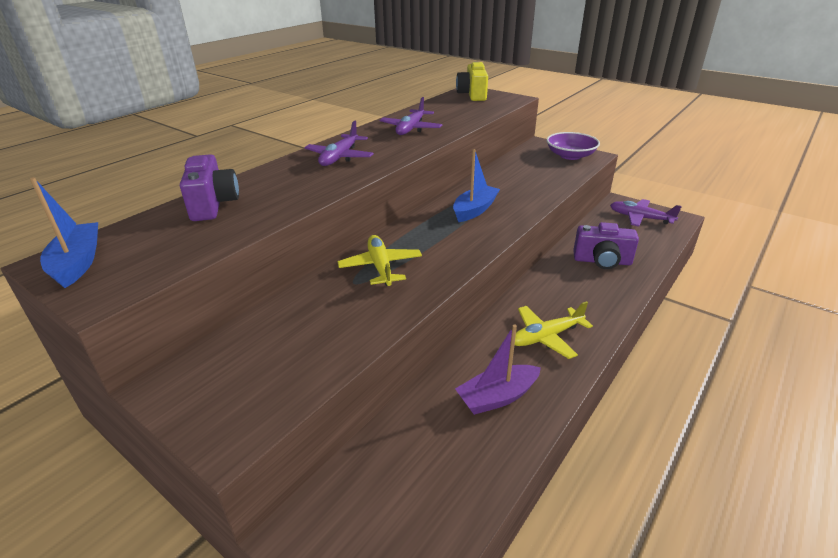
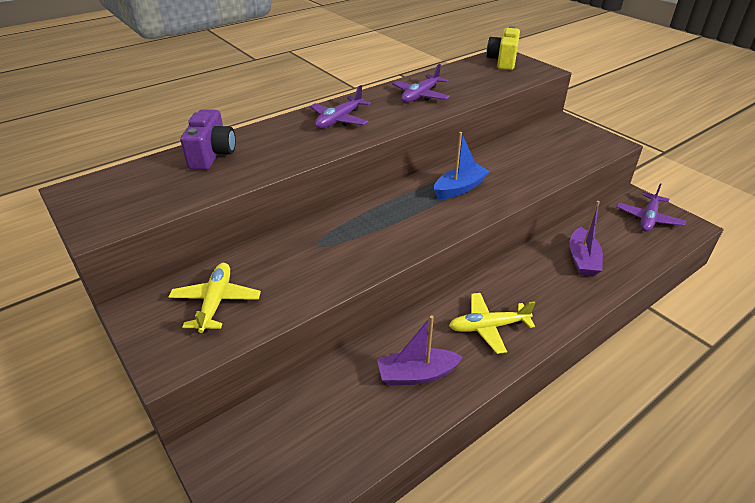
camera: 15 degrees right, 5 degrees up
blue boat [30,177,98,288] -> none
yellow plane [337,235,422,286] -> yellow plane moved to [169,263,261,333]
purple bowl [546,132,600,160] -> none
purple camera [573,222,639,269] -> purple boat [569,201,603,277]
purple plane [610,199,682,227] -> purple plane turned 105 degrees counterclockwise [616,183,686,232]

